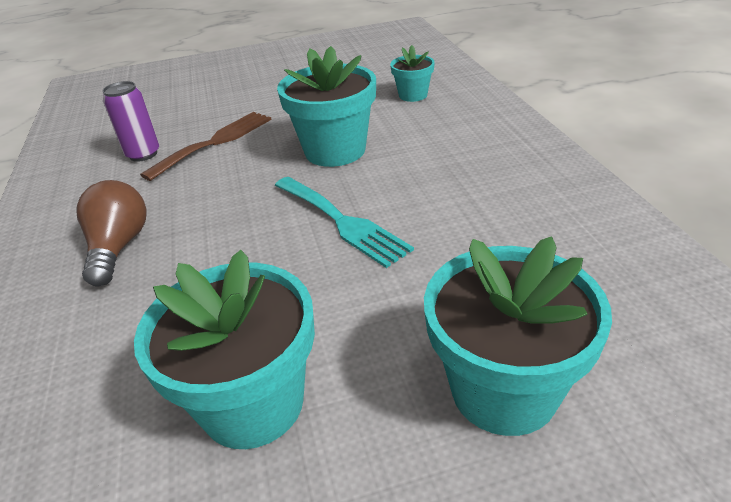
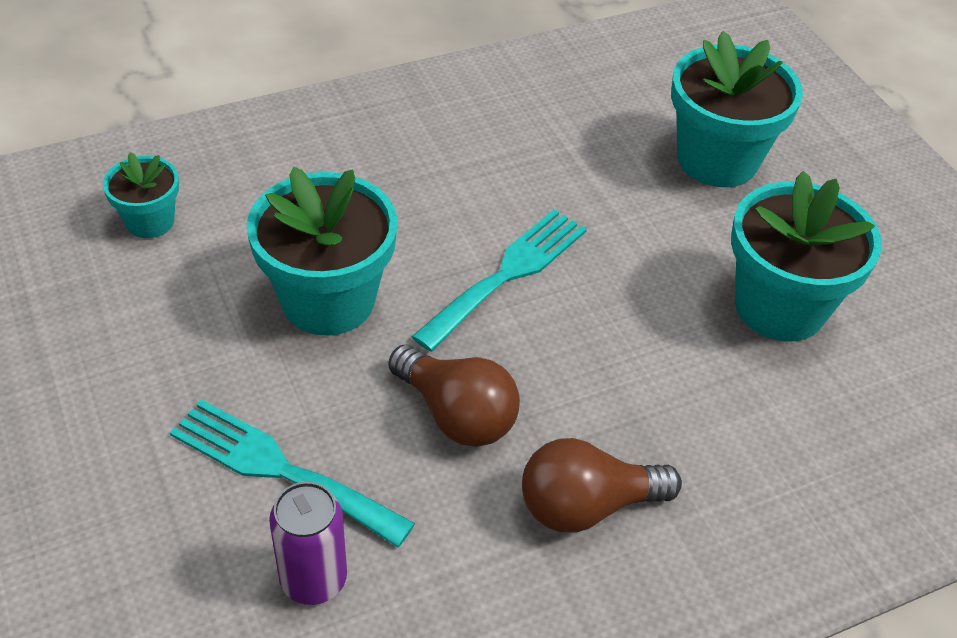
camera: 105 degrees left, 10 degrees up
brown fork [140,112,272,181] -> turquoise fork [170,399,415,547]
none -> brown light bulb [388,345,520,447]

